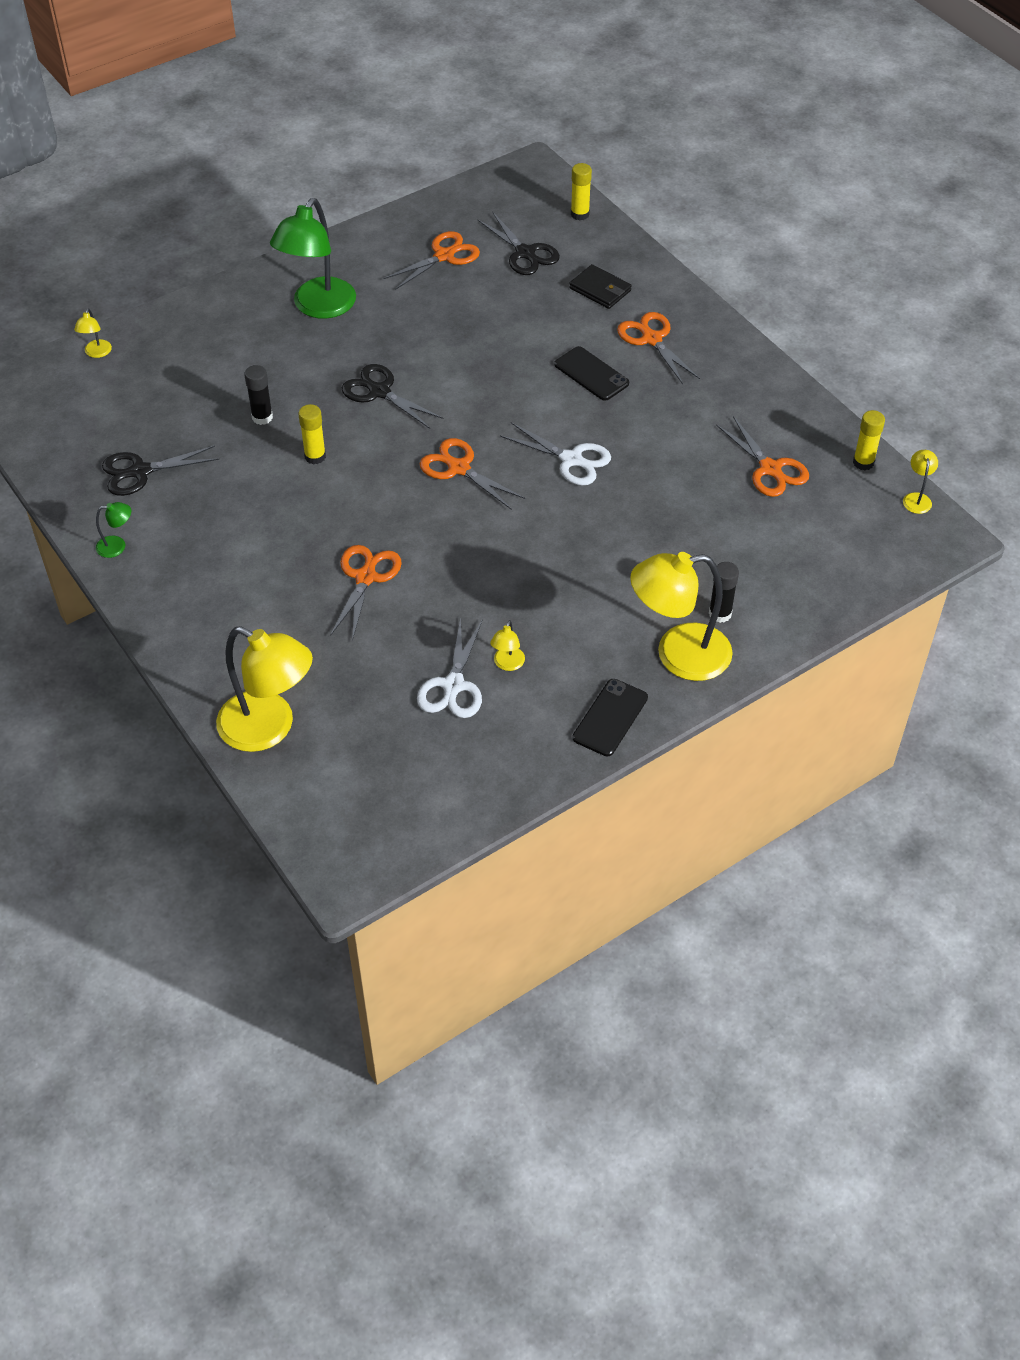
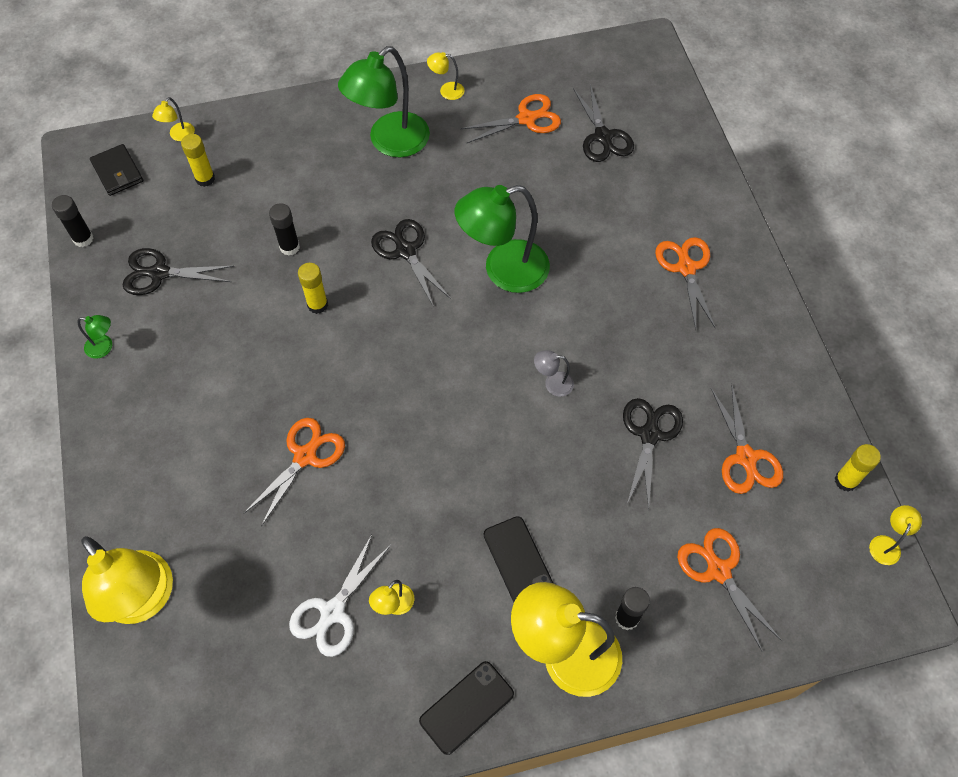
camera: 20 degrees right, 10 degrees up
orange scissors [420,438,525,509] -> orange scissors moved to [677,528,781,652]
white scissors [500,422,611,485] -> grey lamp [534,350,574,397]
black phone [554,346,629,401] -> black phone moved to [484,516,554,602]
black wallet [569,264,632,309] -> black wallet moved to [90,144,143,196]
yellow glue stick [571,163,592,220] -> yellow glue stick moved to [181,134,215,187]
none -> black glue stick [52,195,94,247]
none -> yellow lamp [427,52,464,100]
none -> green lamp [455,185,550,293]
none -> black scissors [623,398,683,510]

